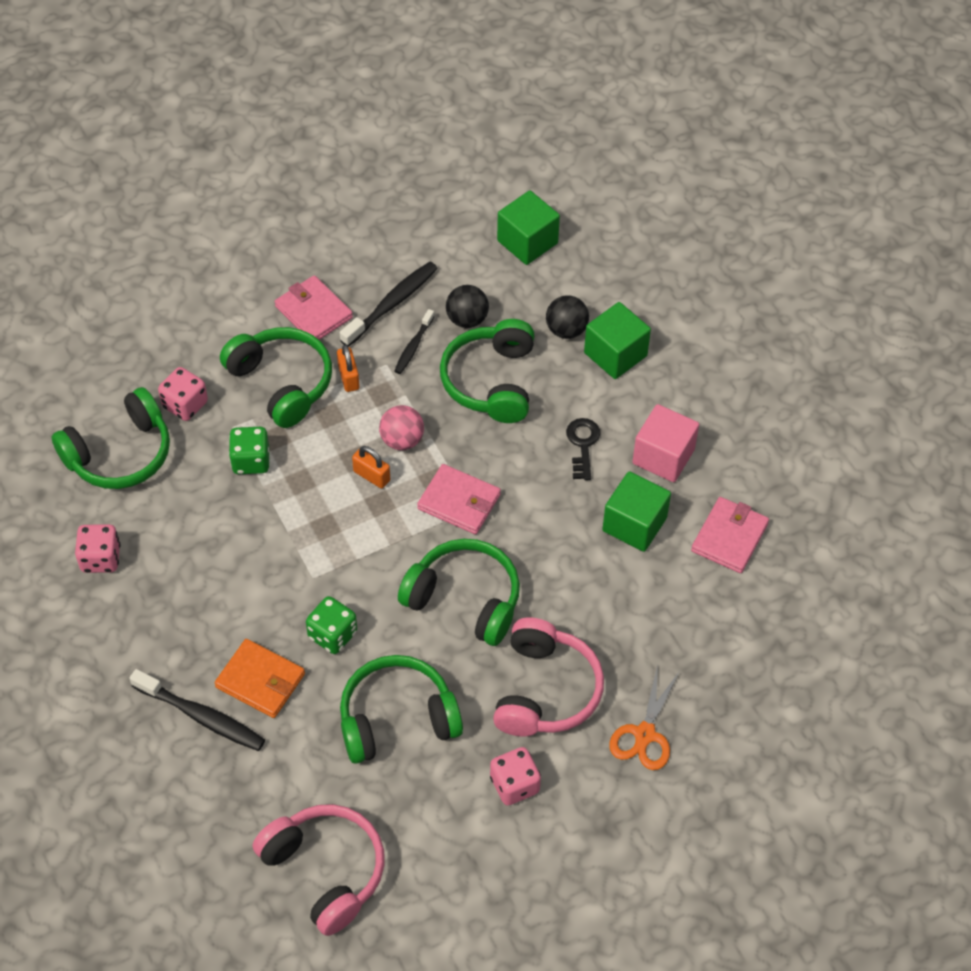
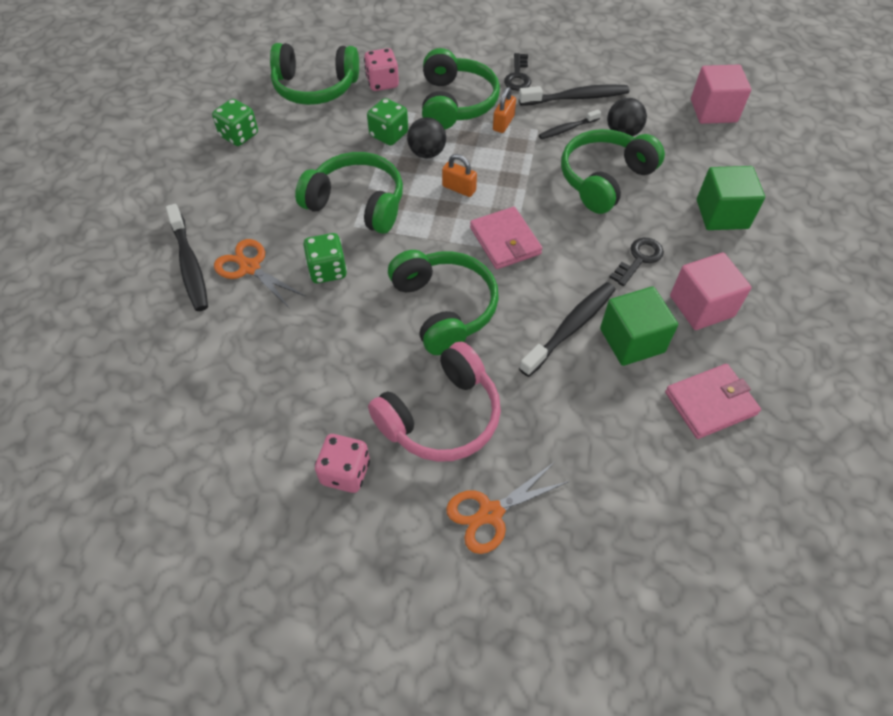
camera: 40 degrees right, 0 degrees up
pink dice [75,524,121,573] -> green dice [212,99,258,146]
orange wallet [214,639,305,718] -> orange scissors [214,239,306,309]
pink headphones [253,804,385,936] -> none
pink wallet [275,275,353,340] -> black key [504,53,531,91]
green headphones [340,655,463,764] -> green headphones moved to [295,152,403,234]
orange padlock [352,446,390,489] -> orange padlock turned 45 degrees counterclockwise [442,154,477,197]
pink ball [379,405,424,450] -> none
green cube [497,190,560,265] -> pink cube [691,65,751,124]
black ball [546,295,589,339] -> black ball moved to [407,117,446,158]
none -> black toothbrush [519,282,616,377]

